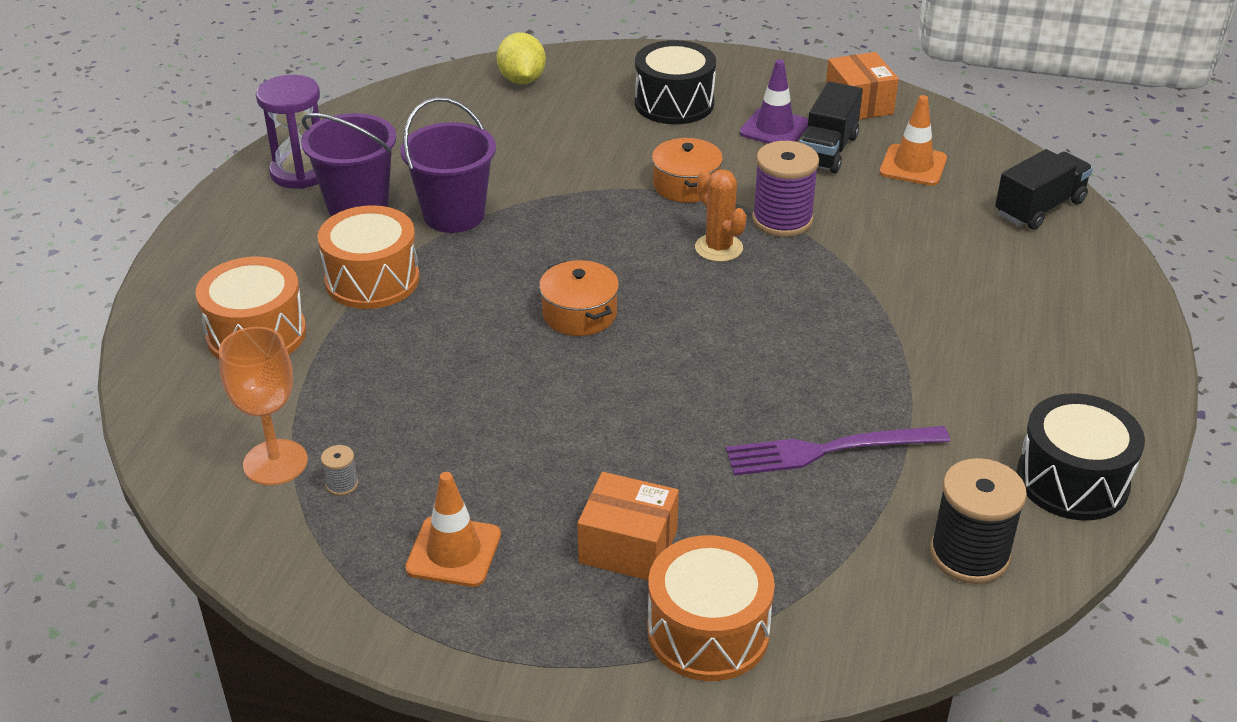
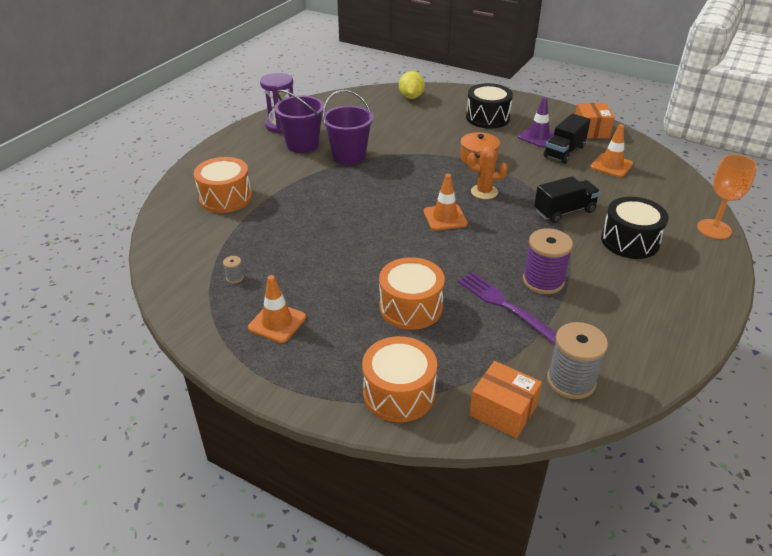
camera: 15 degrees right, 0 degrees up
orange goblet [219,327,308,485] -> orange goblet moved to [697,154,757,239]
orange drum [317,205,419,309] -> orange drum moved to [379,257,445,330]
orange pot [539,260,619,336] -> none
orange box [577,472,679,580] -> orange box moved to [469,361,542,438]
orange cactus [695,170,747,262] -> orange cactus turned 60 degrees counterclockwise [467,146,508,199]
purple fork [726,426,950,476] -> purple fork turned 45 degrees clockwise [458,272,557,345]
purple spool [752,141,819,237] -> purple spool moved to [523,229,573,294]
black spool [930,458,1027,584] -> grey spool [547,322,608,399]
black truck [995,149,1093,230] -> black truck moved to [534,176,600,223]
black drum [1017,393,1145,521] -> black drum moved to [601,197,669,259]
none -> orange traffic cone [423,174,468,231]

